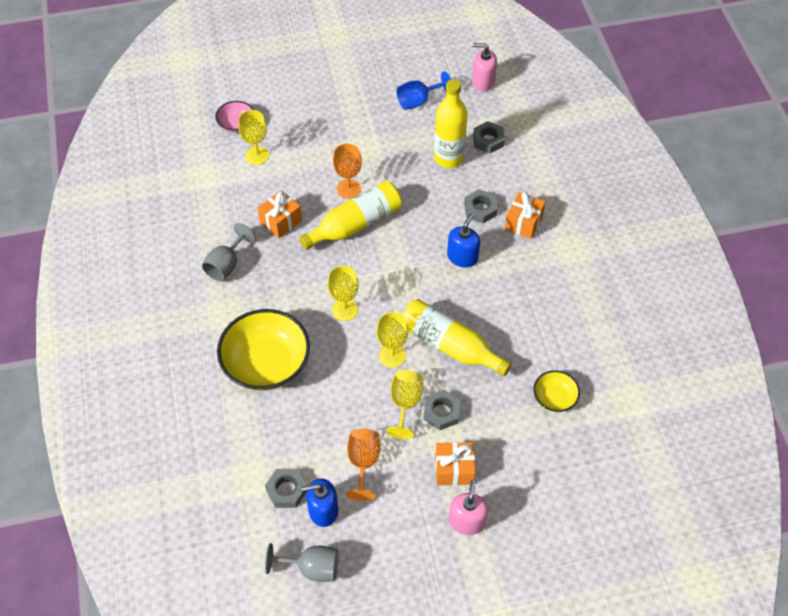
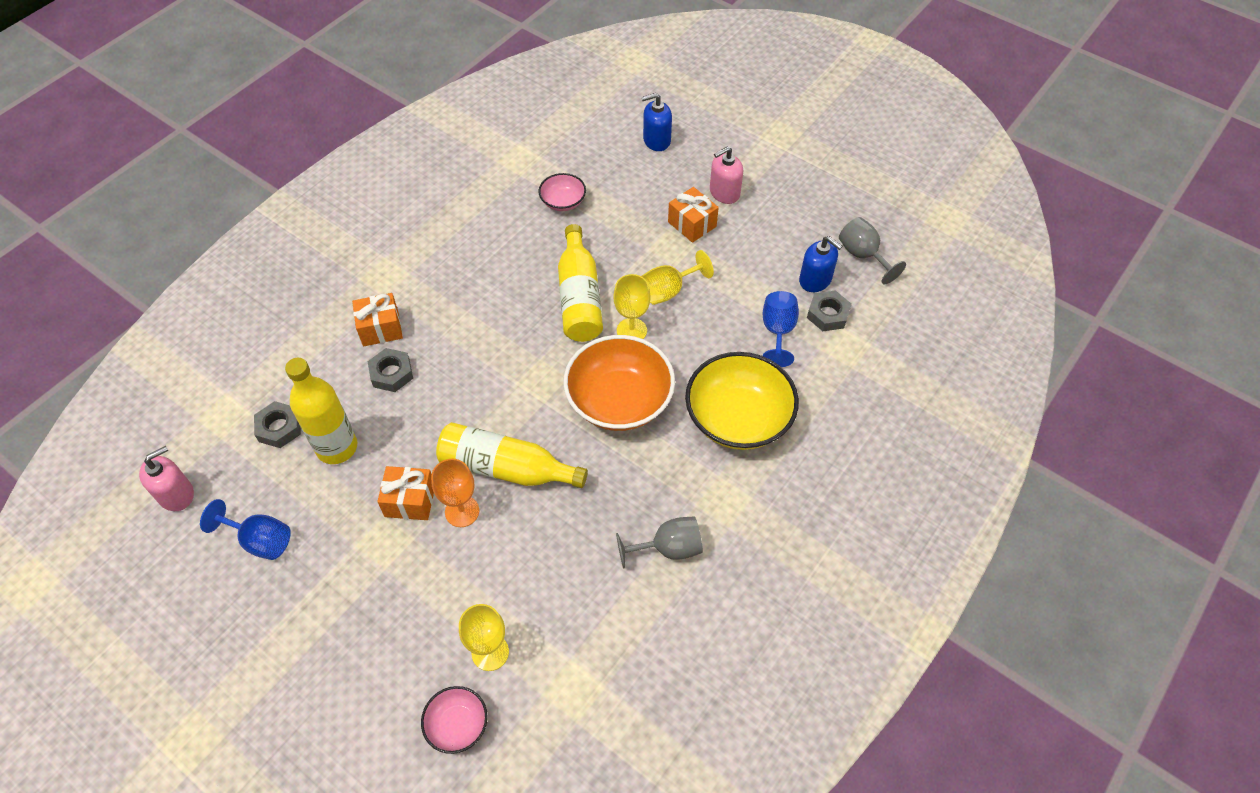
camera: 130 degrees left, 0 degrees up
orange gift [257,190,302,238] -> orange gift moved to [377,466,434,520]
yellow goblet [327,266,359,321] -> orange bowl [563,335,675,431]
orange goblet [346,429,380,501] -> none
grey nut [423,390,461,430] -> none
blue soap dispenser [447,213,480,267] -> blue soap dispenser moved to [642,93,672,151]
pink soap dispenser [472,43,497,91] -> pink soap dispenser turned 105 degrees counterclockwise [139,446,194,511]
yellow bowl [533,370,580,412] -> pink bowl [538,173,586,211]
none -> blue goblet [763,291,799,367]

